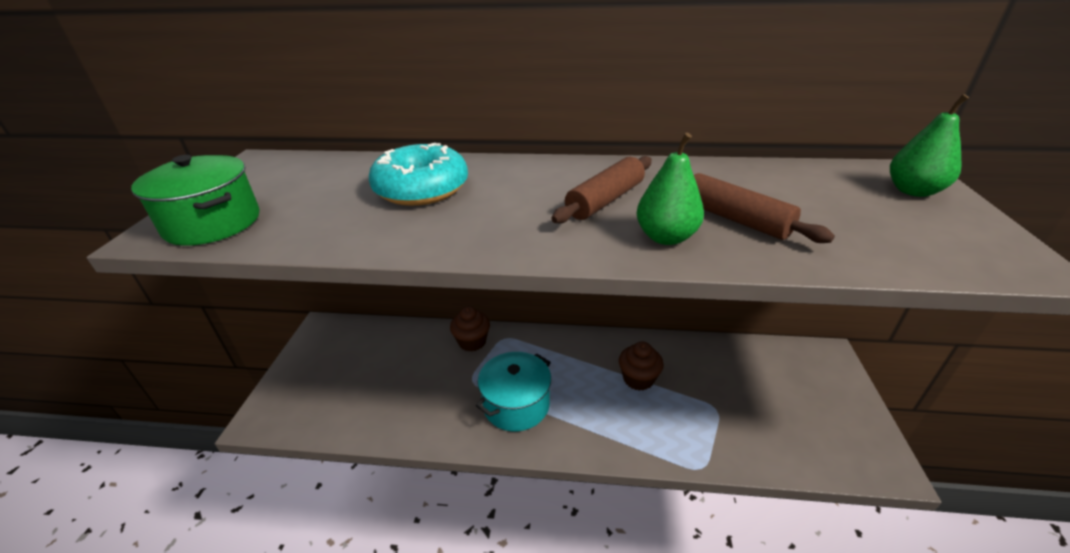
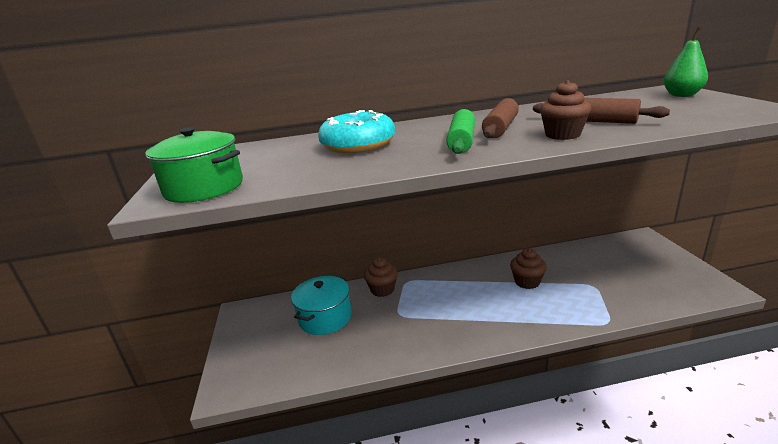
camera: 15 degrees left, 10 degrees down
turquoise pot [476,352,551,431] -> turquoise pot moved to [291,276,352,335]
green pear [637,133,704,245] -> brown cupcake [540,80,591,140]
none -> green rolling pin [446,109,475,154]

